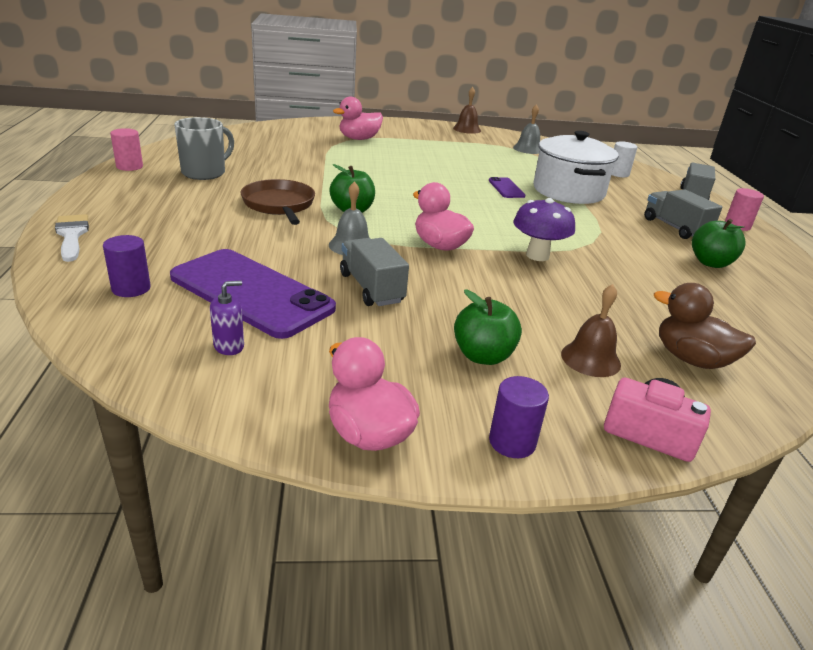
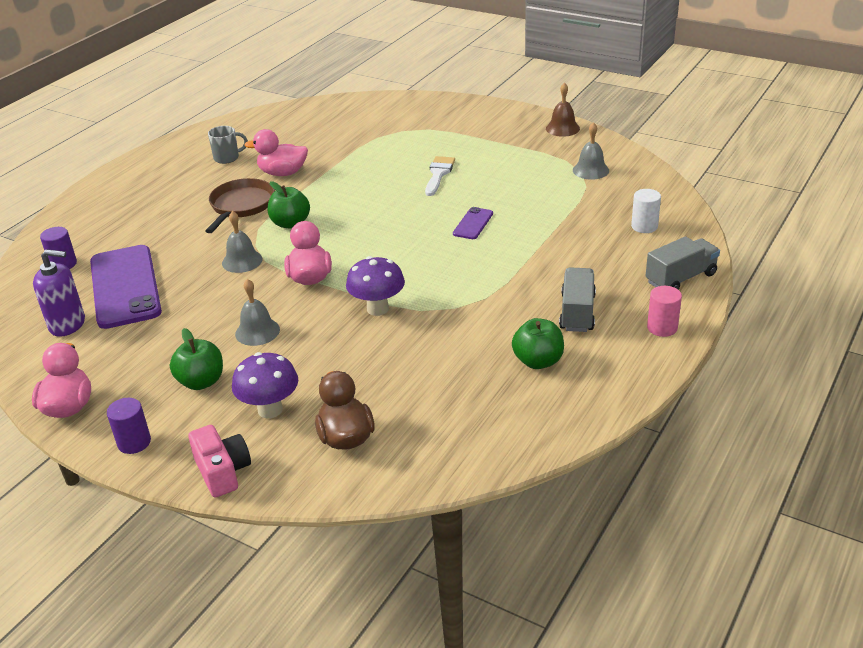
camera: 40 degrees right, 5 degrees up
white brush [55,214,89,262] -> white brush moved to [425,156,455,196]
pink cylinder [110,128,143,171] -> none
grey mug [174,117,234,180] -> grey mug [208,126,248,164], size x0.66
purple soap dispenser [210,281,244,355] -> purple soap dispenser [33,249,85,337], size x1.74
pink duck [333,97,383,140] -> pink duck moved to [244,129,308,176]
grey truck [340,238,409,306] -> none
white pot [534,131,619,204] -> none
brown bell [561,284,621,377] -> purple mushroom [232,352,298,418]
none -> grey bell [235,279,280,346]

